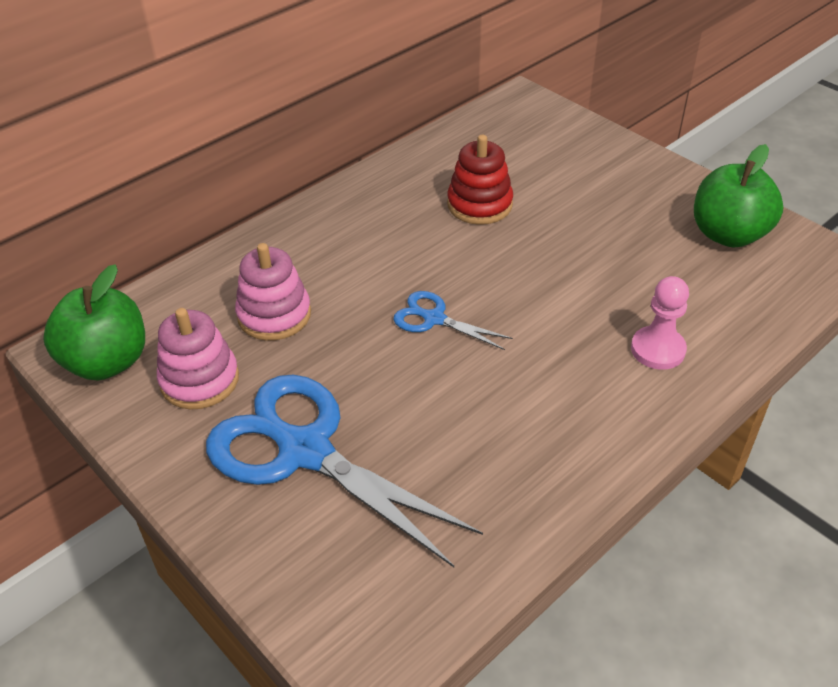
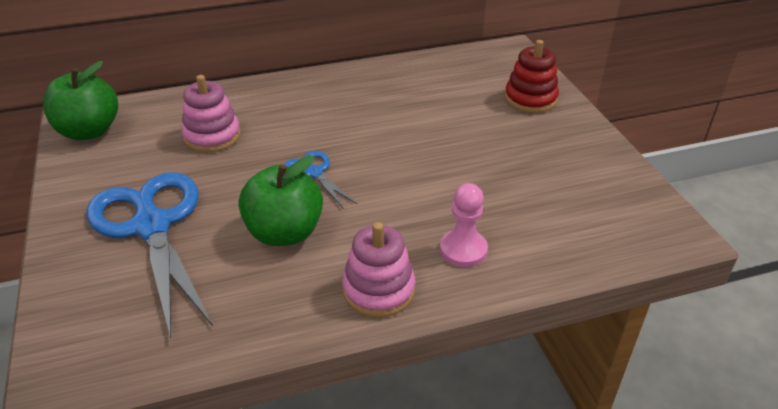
camera: 25 degrees right, 5 degrees down
pink stacking toy [157,308,239,410] -> pink stacking toy moved to [342,222,415,318]
red stacking toy [447,135,513,225] -> red stacking toy moved to [505,40,559,113]
green apple [694,144,784,248] -> green apple moved to [239,155,323,246]

